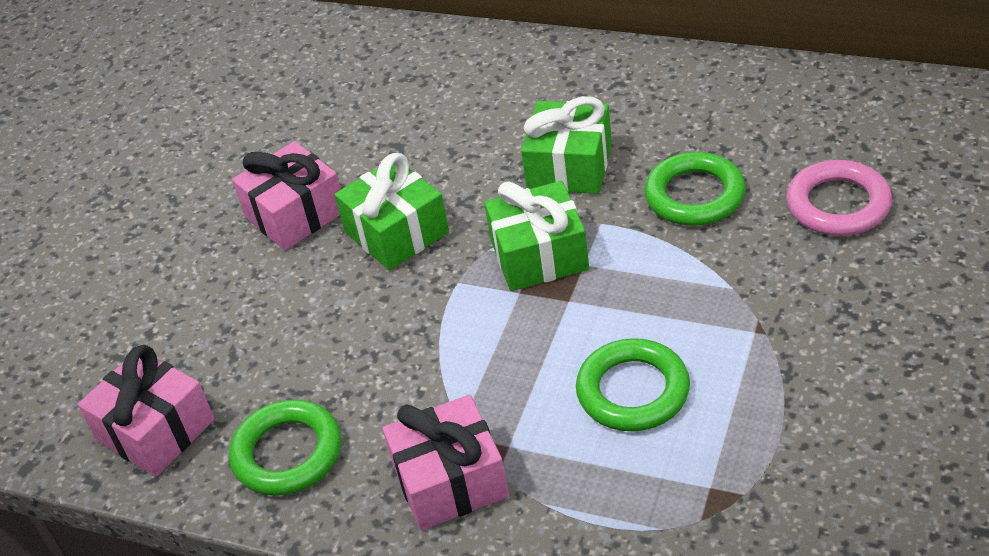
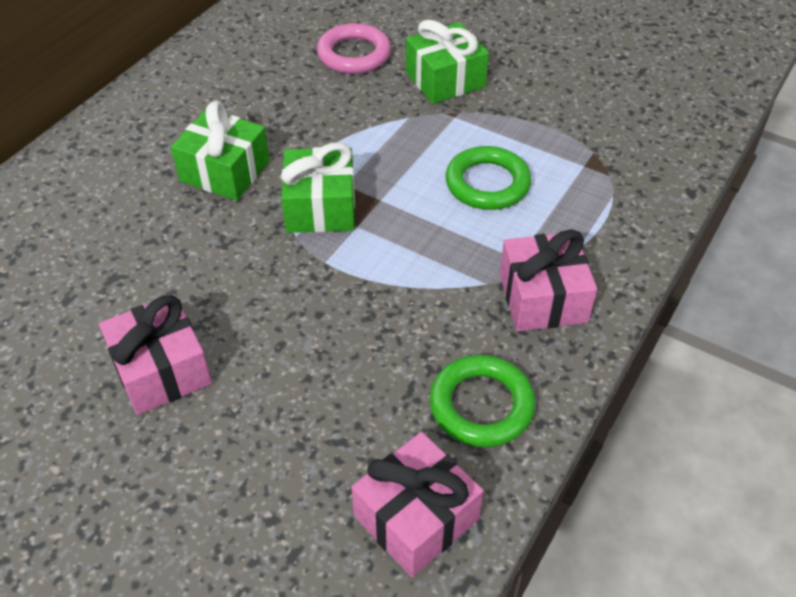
camera: 85 degrees left, 5 degrees up
green gift [335,153,449,270] -> green gift moved to [406,19,489,104]
green ring [644,152,746,226] -> none

